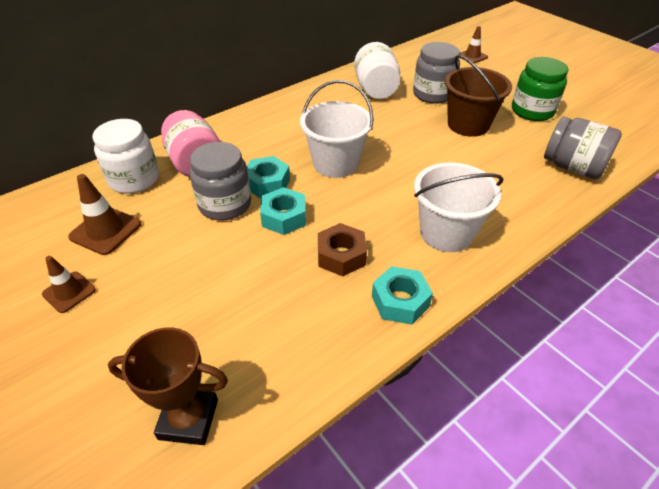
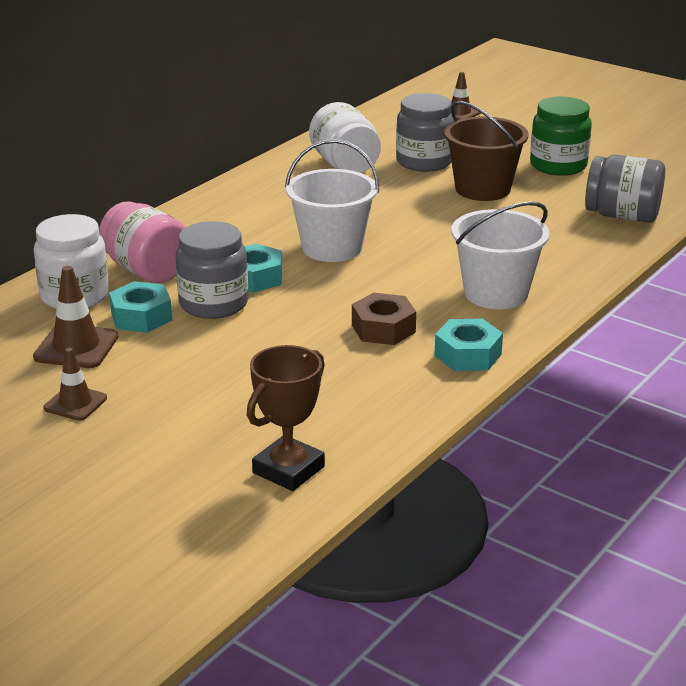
camera: 15 degrees left, 15 degrees down
brown trophy [108,327,228,445] -> brown trophy turned 45 degrees counterclockwise [247,345,325,491]
turquoise nut [260,187,306,235] -> turquoise nut moved to [109,281,172,333]

